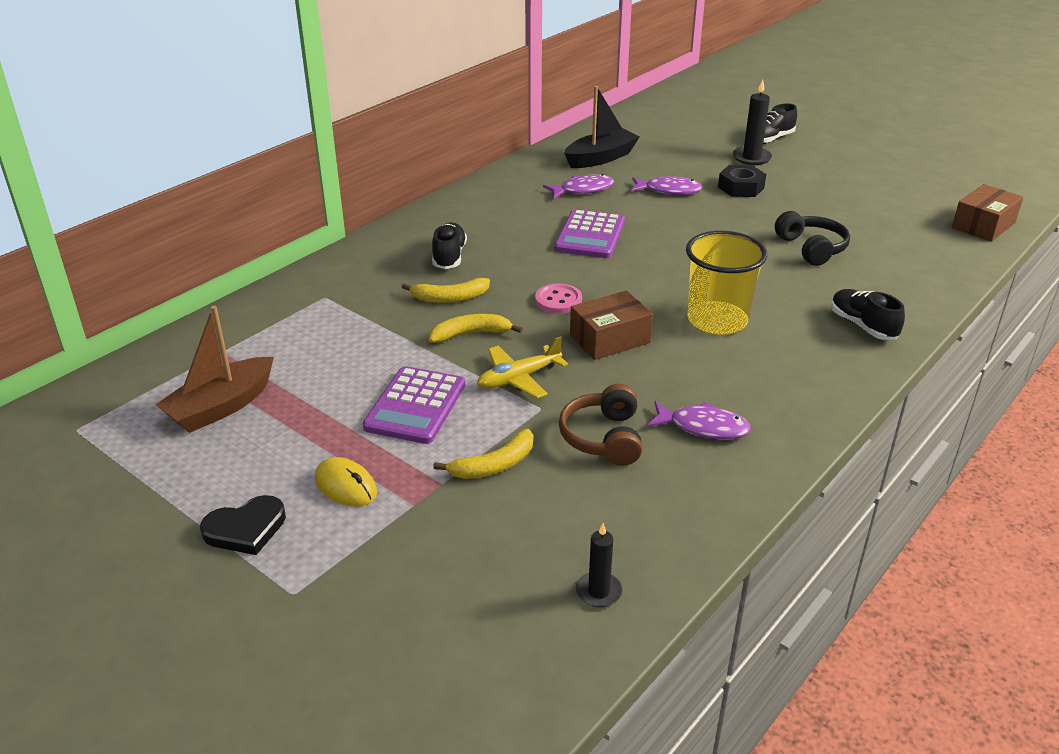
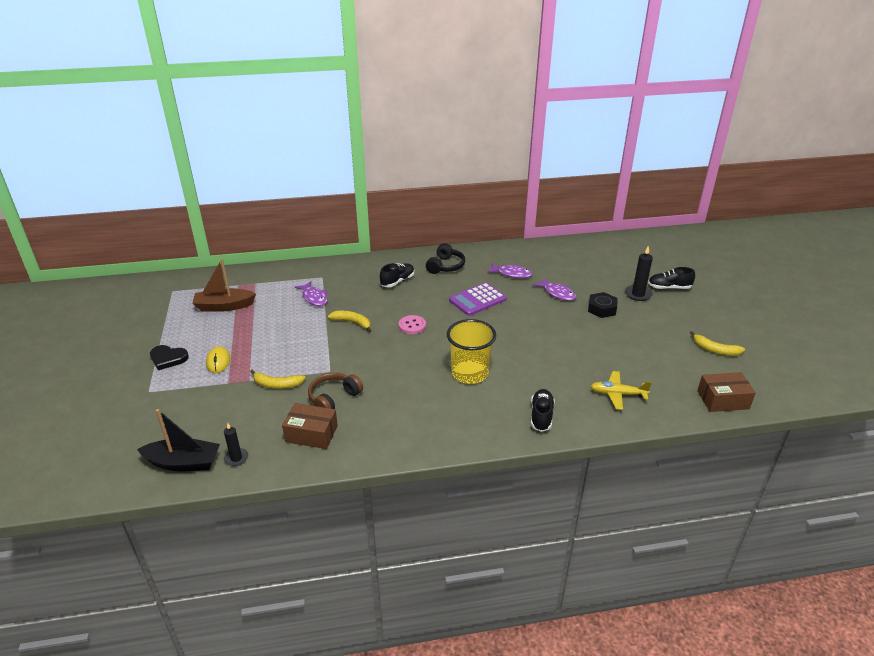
camera: 40 degrees right, 0 degrees up
purple calculator [363,366,465,444] -> none
yellow banana [402,278,490,303] -> yellow banana moved to [690,331,745,356]
yellow plane [477,336,568,399] -> yellow plane moved to [590,371,652,410]
black boat [564,86,640,168] -> black boat moved to [137,409,220,471]
brown box [570,291,653,360] -> brown box moved to [282,403,338,449]
purple fish [647,401,751,439] -> purple fish moved to [295,281,328,306]
black headphones [775,211,850,266] -> black headphones moved to [426,243,465,274]

